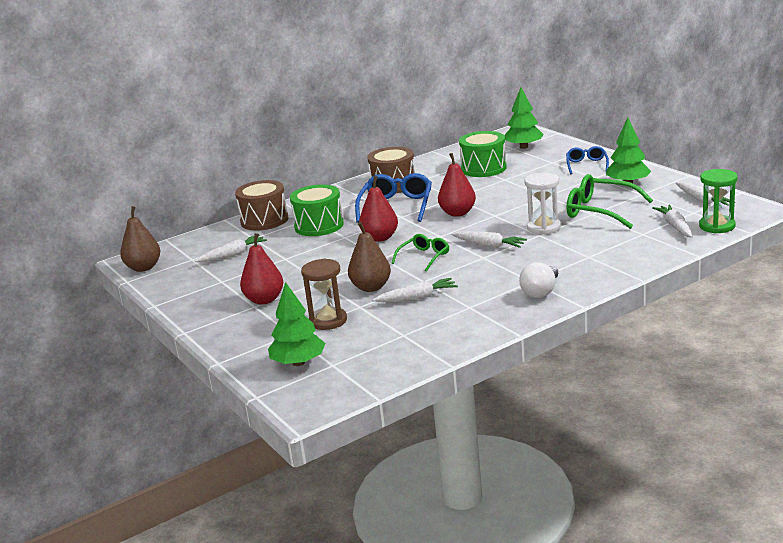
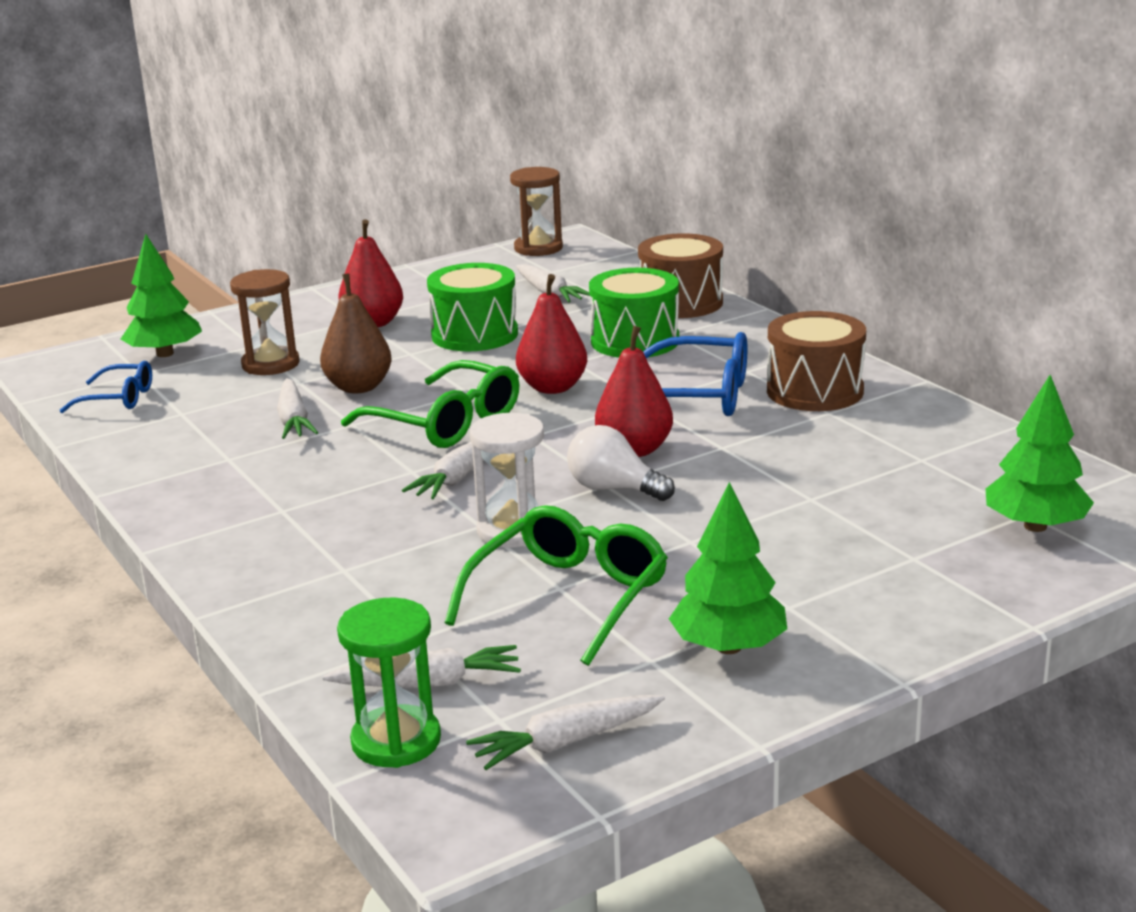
camera: 90 degrees right, 0 degrees up
brown pear [120,206,161,272] -> brown hourglass [510,167,563,256]
green glasses [392,234,449,272] -> green glasses [341,360,519,448], size x1.69
green drum [459,131,507,177] -> green drum moved to [427,263,518,351]
white light bulb [519,262,558,298] -> white light bulb moved to [567,425,675,501]
blue glasses [566,146,609,174] -> blue glasses moved to [60,361,152,413]

